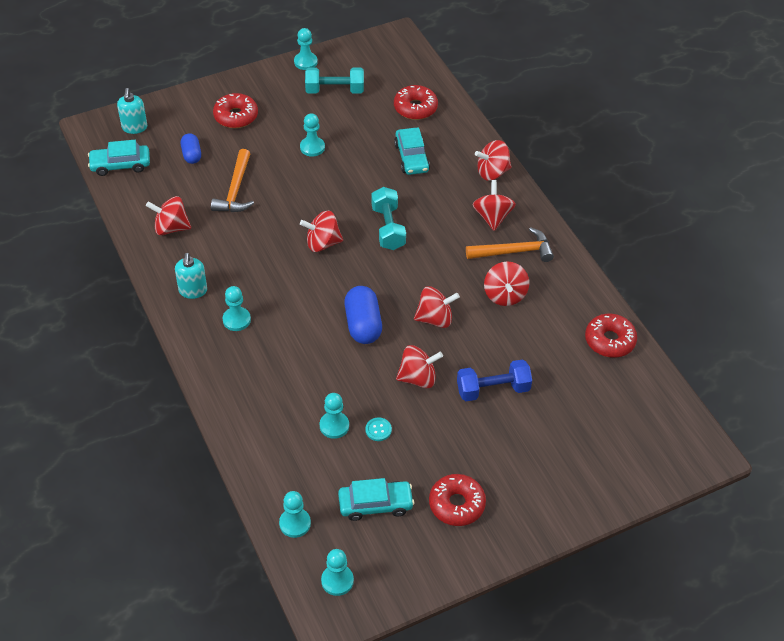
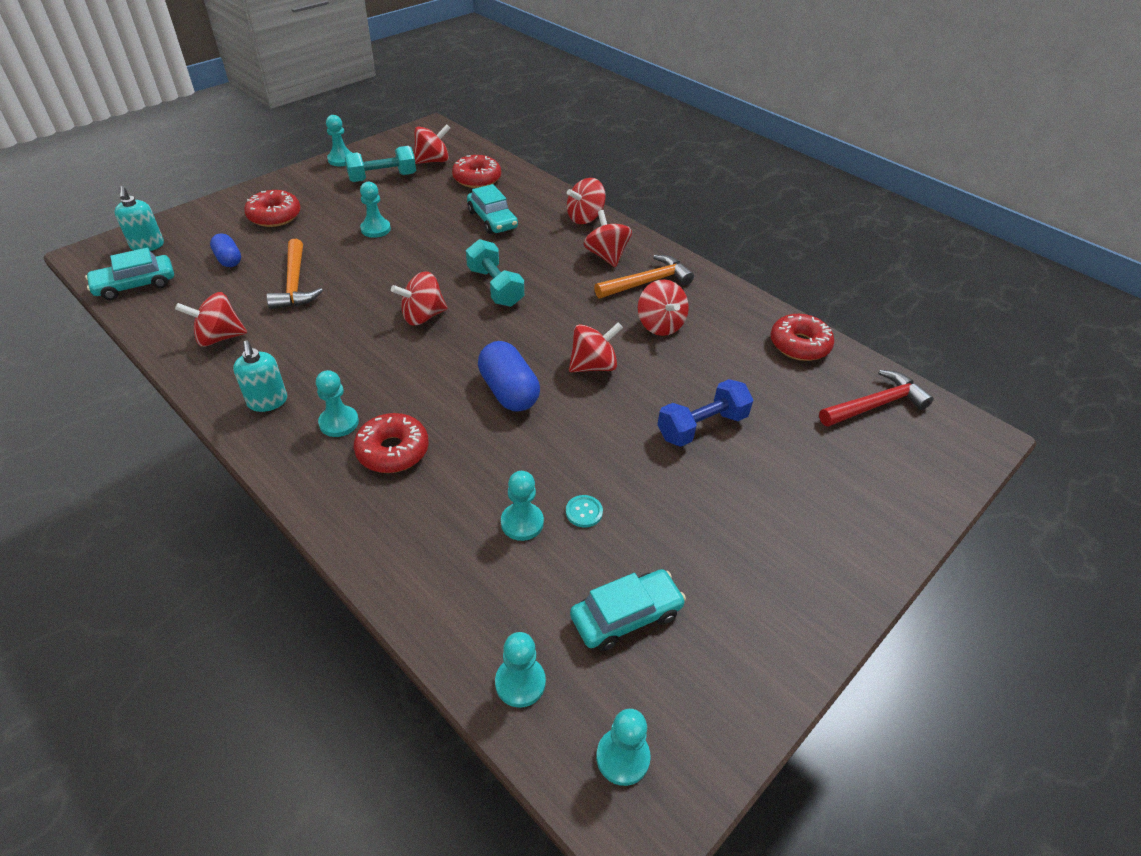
camera: 20 degrees left, 5 degrees down
red spinning top [396,345,443,389] -> red spinning top moved to [414,124,451,164]
red donut [429,474,486,526] -> red donut moved to [354,413,429,473]
none -> red hammer [819,370,934,427]

